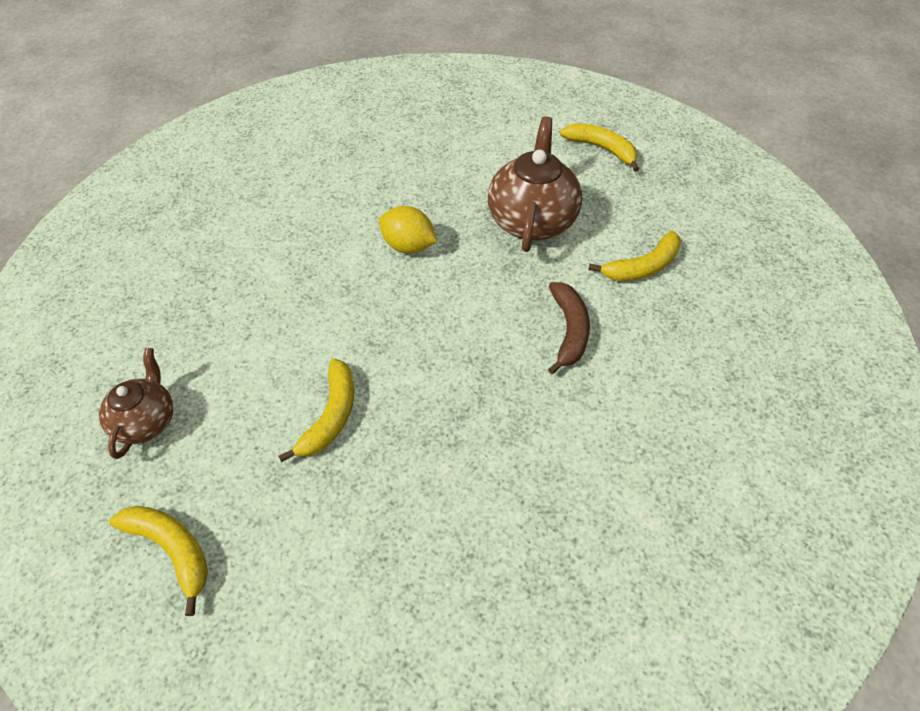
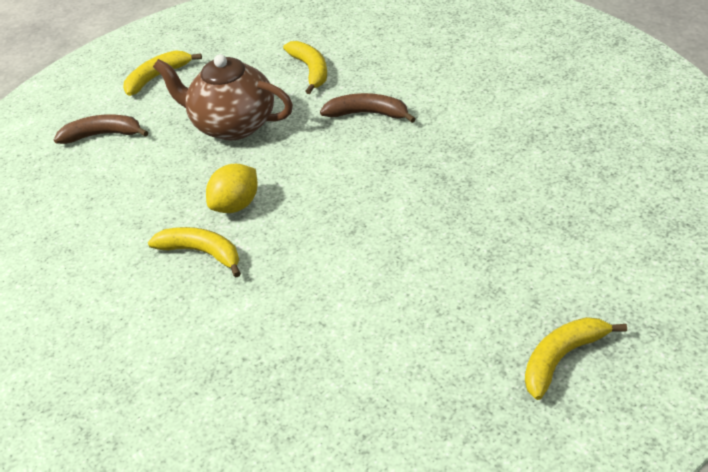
camera: 75 degrees left, 10 degrees down
brown teapot [99,348,173,459] -> none
yellow banana [279,359,354,462] -> yellow banana moved to [148,227,241,277]
none -> brown banana [54,114,148,144]

